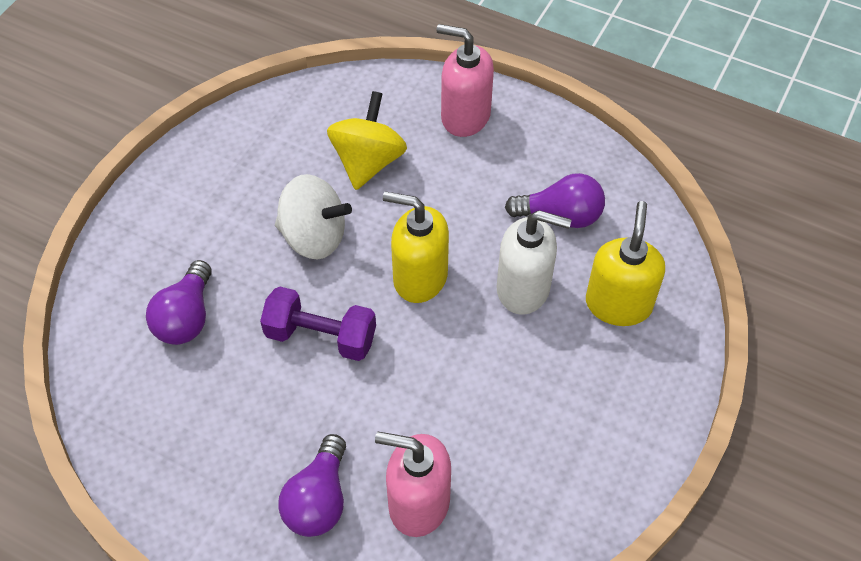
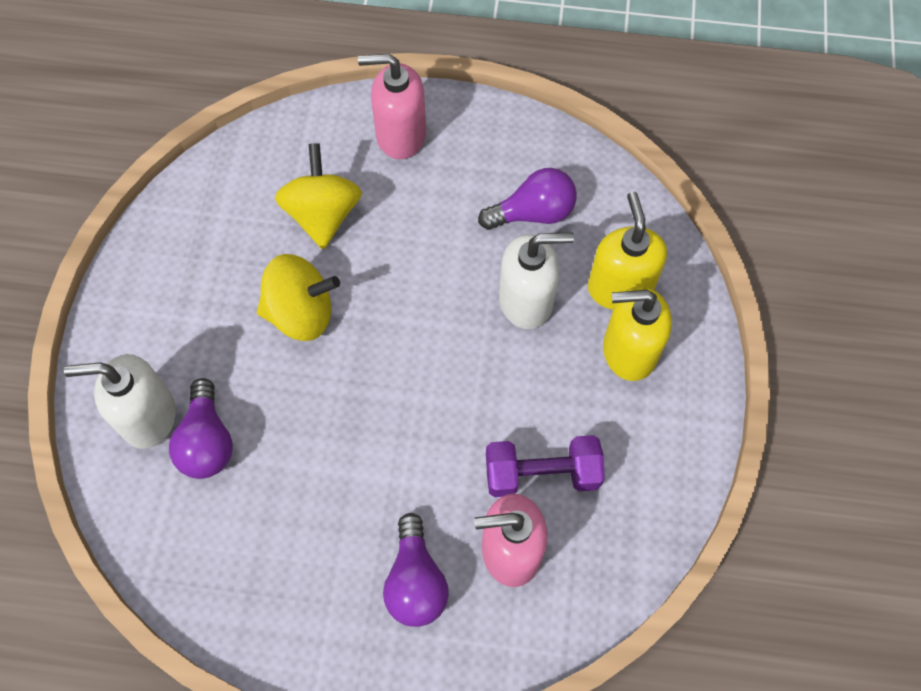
camera: 20 degrees left, 10 degrees up
purple dumbbell [260,287,376,361] -> purple dumbbell moved to [486,435,605,497]
white spinning top [275,174,352,260] -> yellow spinning top [257,254,340,341]
yellow soap dispenser [383,191,449,303] -> yellow soap dispenser moved to [603,286,672,381]
none -> white soap dispenser [64,354,176,449]

